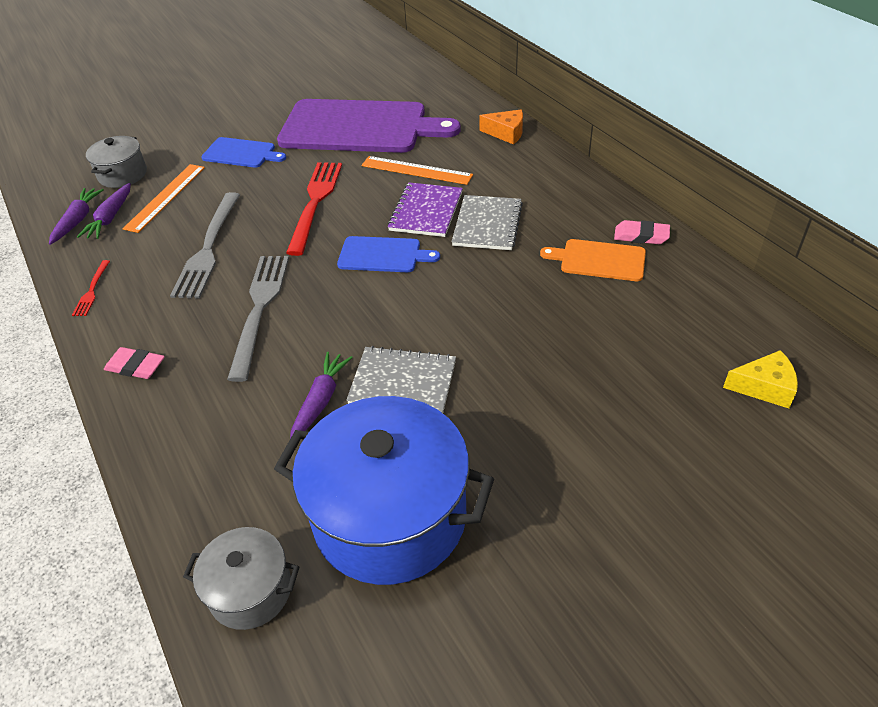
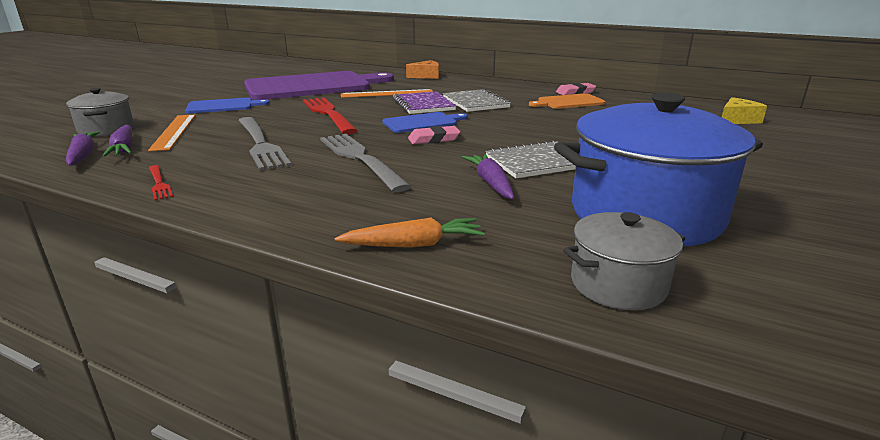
camera: 35 degrees left, 20 degrees down
pink eraser [104,347,165,379] -> pink eraser moved to [408,126,461,144]
none -> orange carrot [335,218,485,248]

